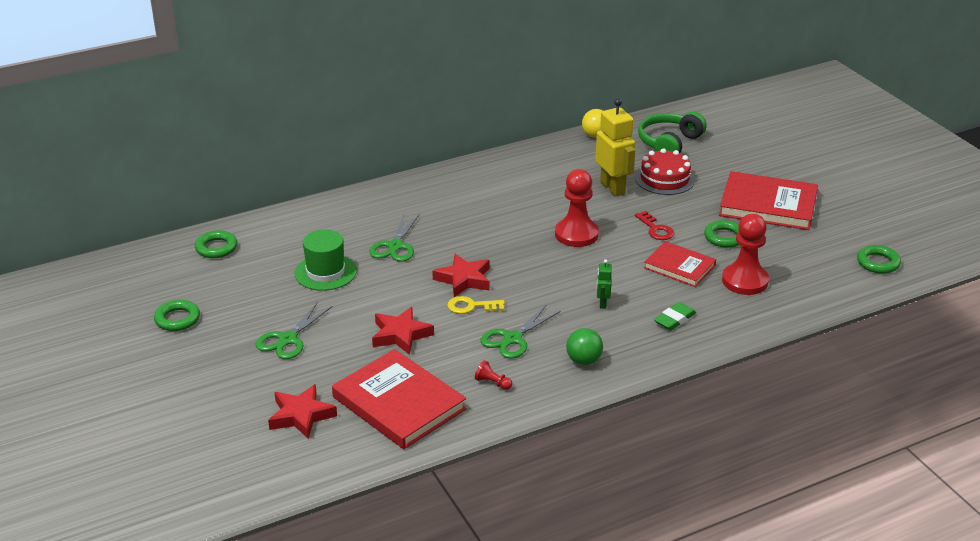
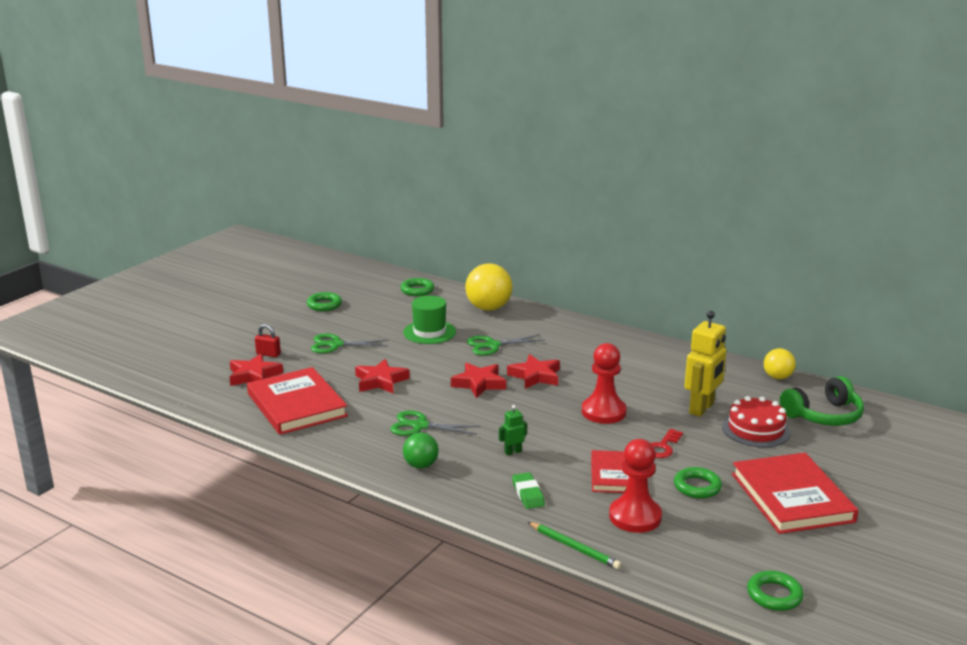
camera: 60 degrees right, 10 degrees down
red book [332,349,467,449] -> red book turned 45 degrees counterclockwise [247,367,348,435]
yellow key [447,296,505,314] -> none
red pawn [475,360,512,390] -> none
green headphones [638,112,707,153] -> green headphones turned 150 degrees clockwise [780,376,864,426]
green eraser [654,302,696,330] -> green eraser turned 60 degrees clockwise [512,472,545,509]
none -> red padlock [255,324,281,357]
none -> yellow ball [465,264,513,311]
none -> red star [507,354,560,389]
none -> green pencil [528,522,621,569]

